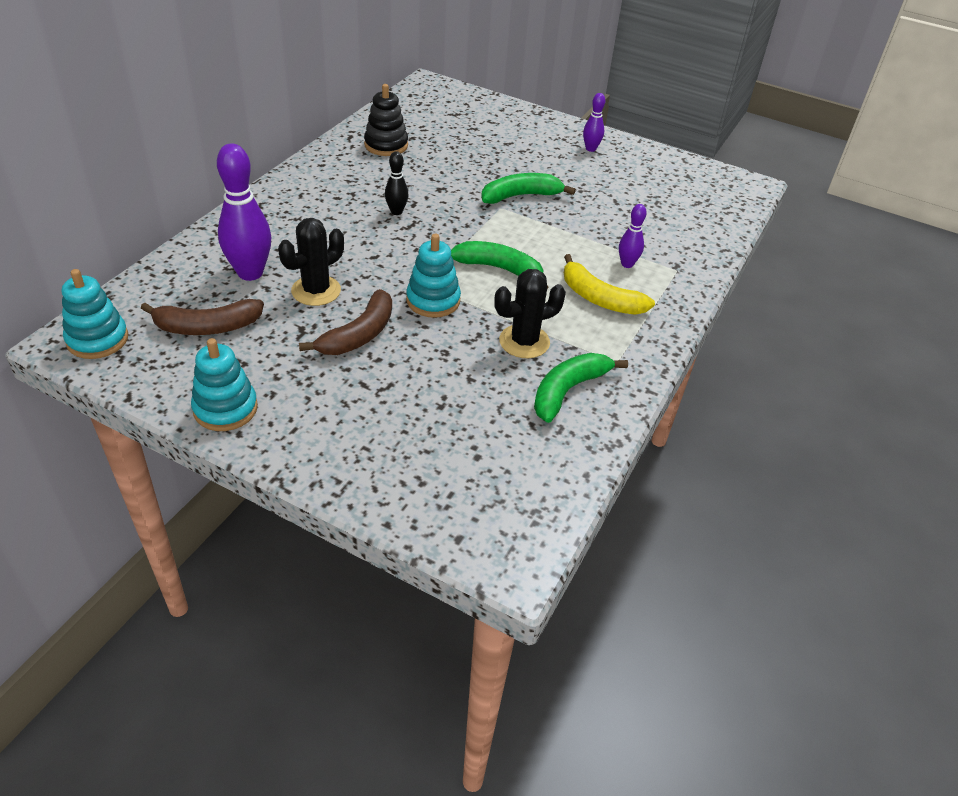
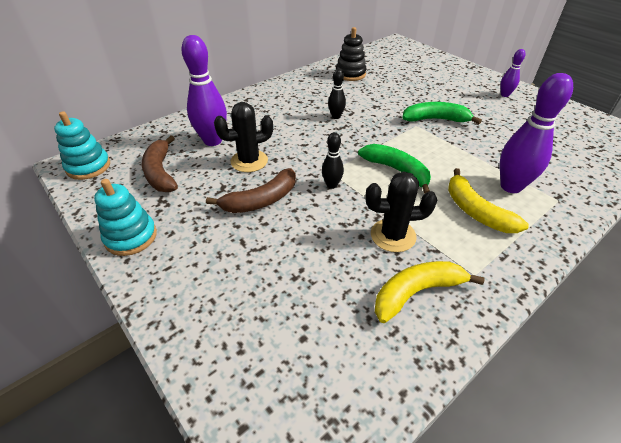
camera: 25 degrees right, 0 degrees up
brown banana [141,299,264,335] -> brown banana turned 60 degrees clockwise [142,136,178,192]
turquoise stacking toy [406,234,461,318] -> black bowling pin [322,132,344,189]
green banana [534,353,628,423] -> yellow banana [375,261,485,323]
purple bowling pin [619,204,647,268] -> purple bowling pin [500,73,573,193], size x1.92

